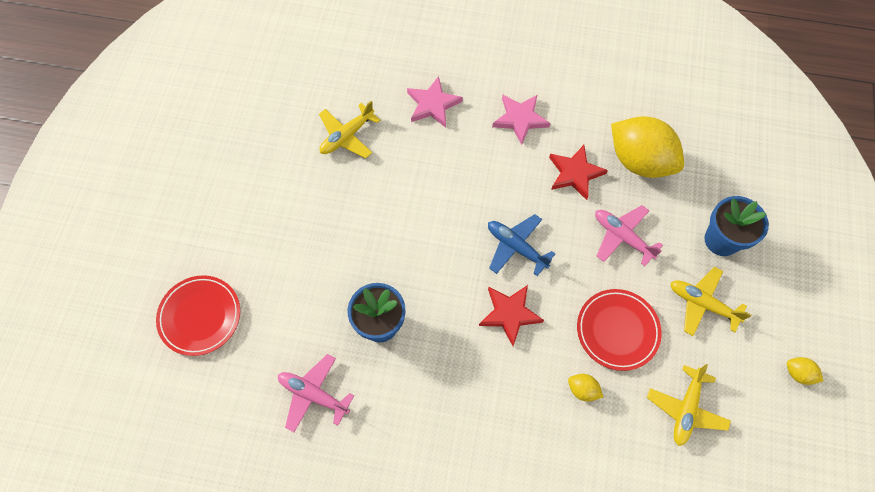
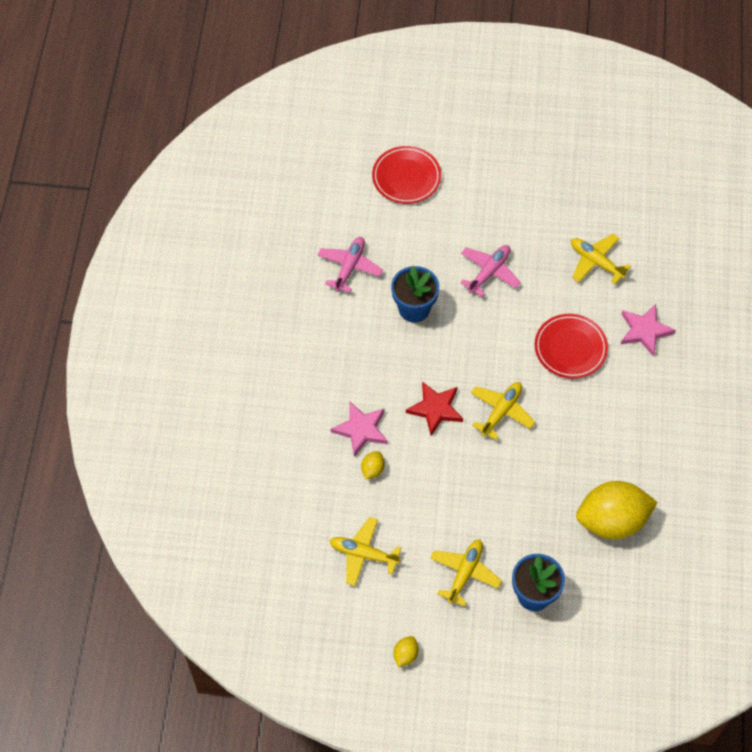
camera: 85 degrees right, 5 degrees down
blue plane [488,214,555,276] -> yellow plane [471,382,535,440]
pink star [492,95,550,145] -> pink star moved to [331,402,388,457]
red star [549,145,608,200] -> none
red plate [577,289,662,371] -> red plate moved to [535,314,608,379]
pink plane [595,205,663,266] -> pink plane moved to [460,245,521,297]
yellow lemon [611,116,684,178] -> yellow lemon turned 45 degrees clockwise [576,481,658,539]

